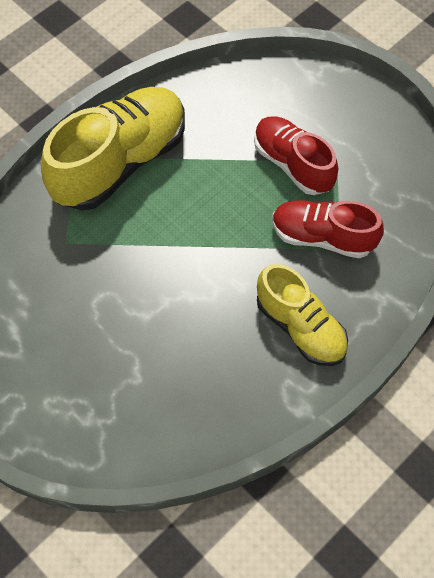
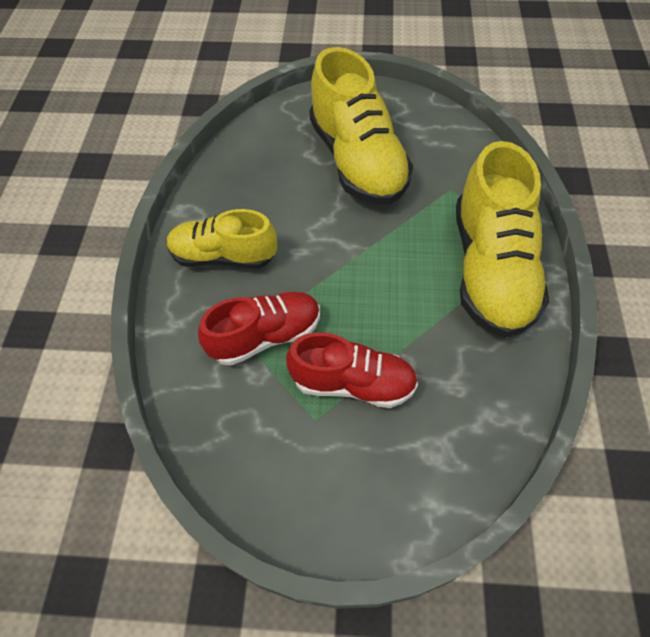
camera: 140 degrees right, 5 degrees down
none -> yellow shoe [309,47,413,205]

